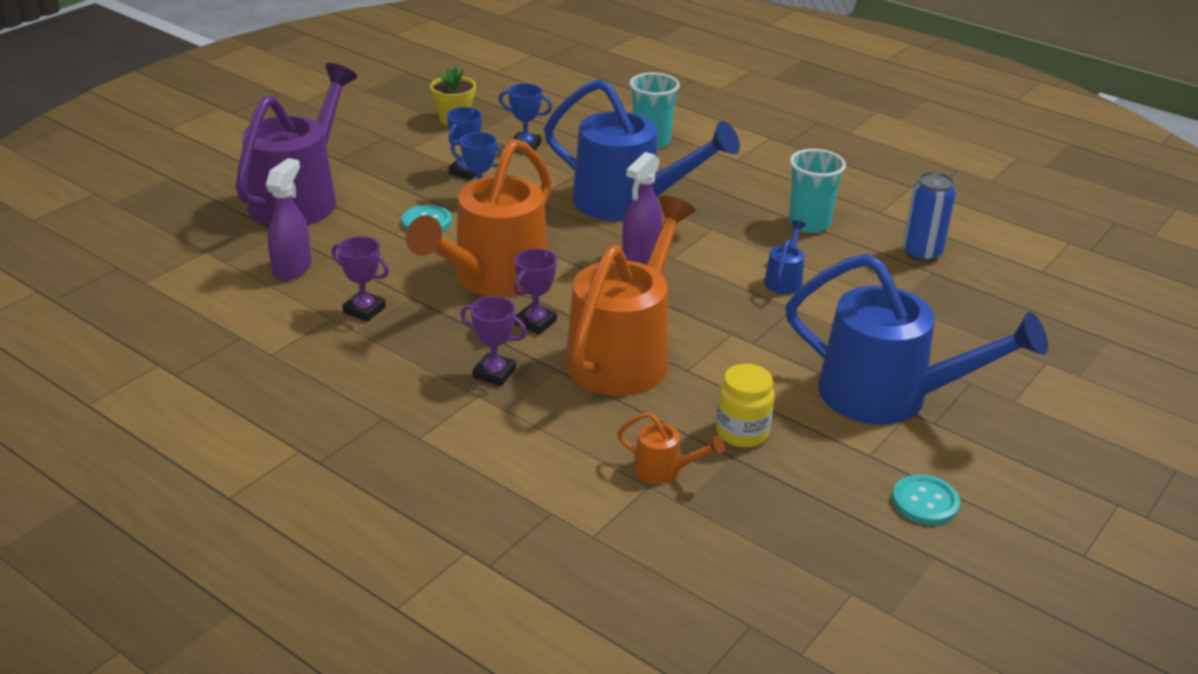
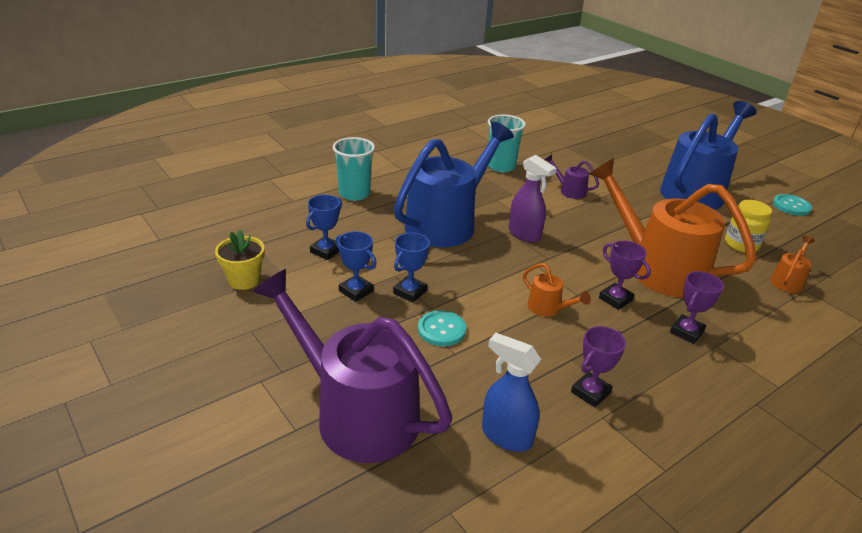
camera: 75 degrees left, 0 degrees up
purple spray bottle [266,158,311,281] -> blue spray bottle [482,333,542,452]
orange watering can [406,139,552,297] -> orange watering can [523,263,591,317], size x0.41
blue watering can [764,220,806,294] -> purple watering can [544,154,599,199]
blue can [903,172,956,262] -> none

